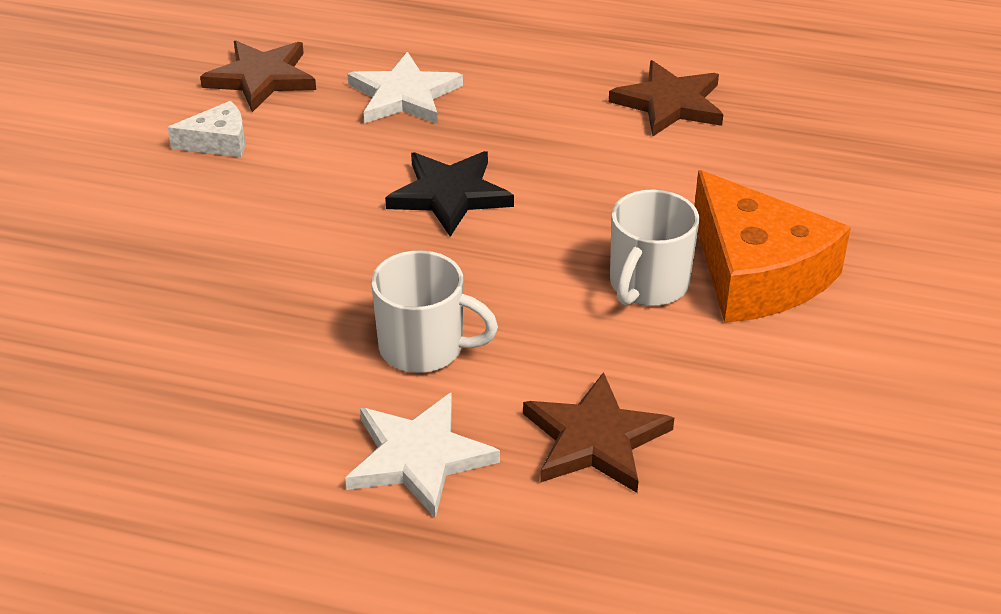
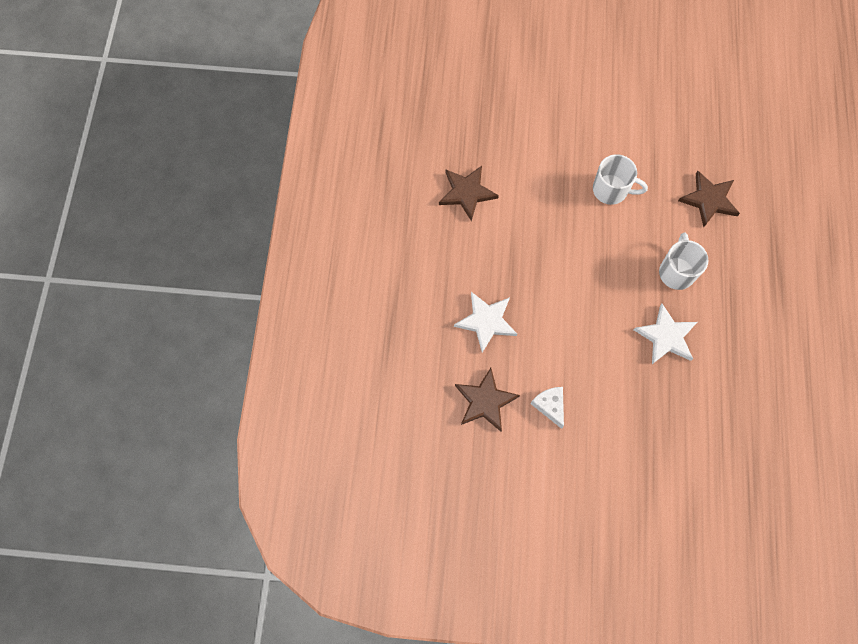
camera: 100 degrees left, 30 degrees up
white star [345,392,500,518] -> white star moved to [634,304,697,364]
black star [385,151,514,237] -> none
orange cheese [694,170,851,323] -> none

